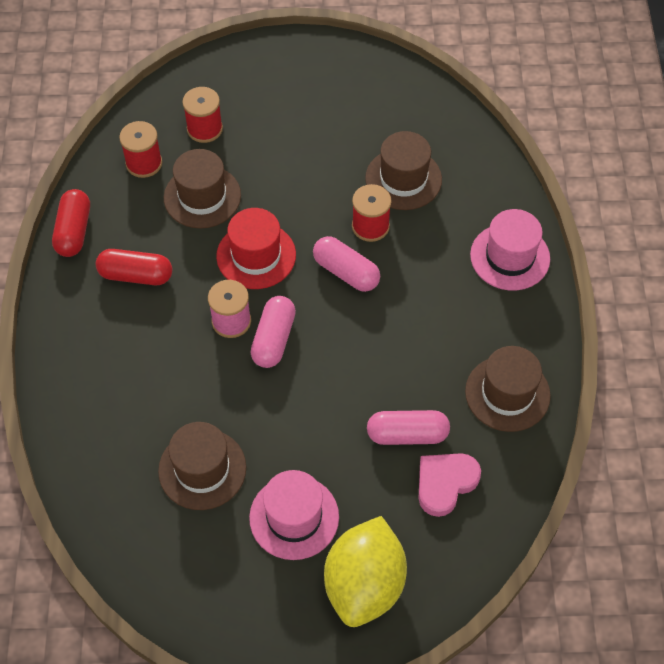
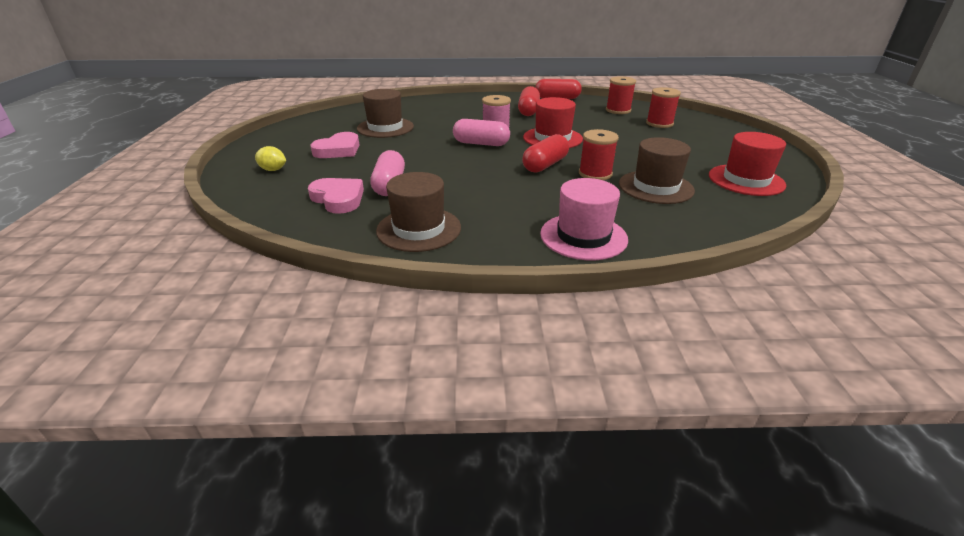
camera: 90 degrees right, 25 degrees down
brown hat [164,149,241,228] -> none
pink hat [249,470,339,560] -> pink heart [310,132,360,158]
pink capsule [313,236,380,292] -> red capsule [522,134,569,173]
yellow lemon [324,516,407,627] -> yellow lemon [255,146,286,171], size x0.41
none -> red hat [709,132,786,196]

